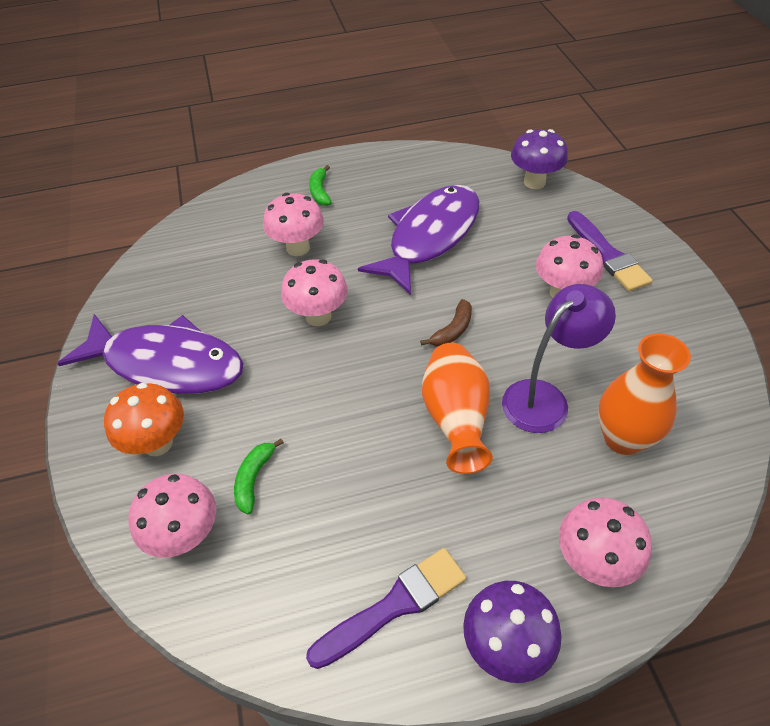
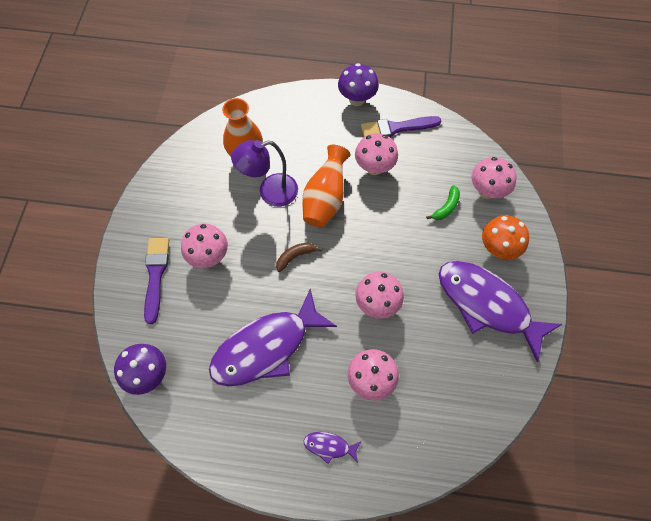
camera: 160 degrees left, 15 degrees up
green banana [309,165,332,206] -> purple fish [304,432,361,464]
pink mushroom [559,497,652,587] -> pink mushroom moved to [355,133,398,175]

